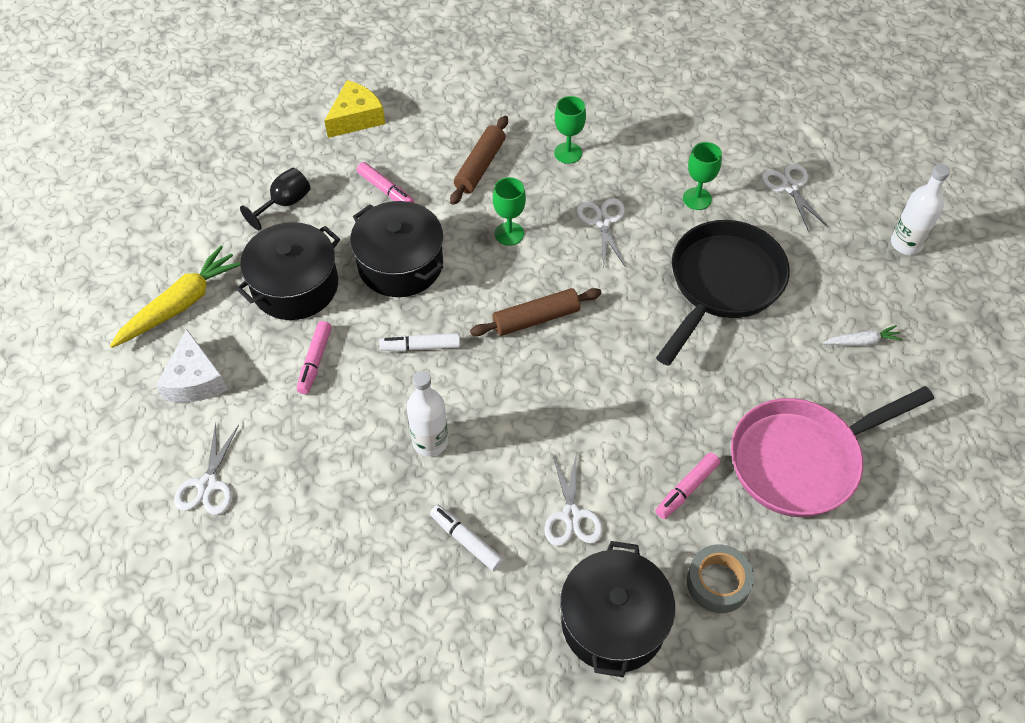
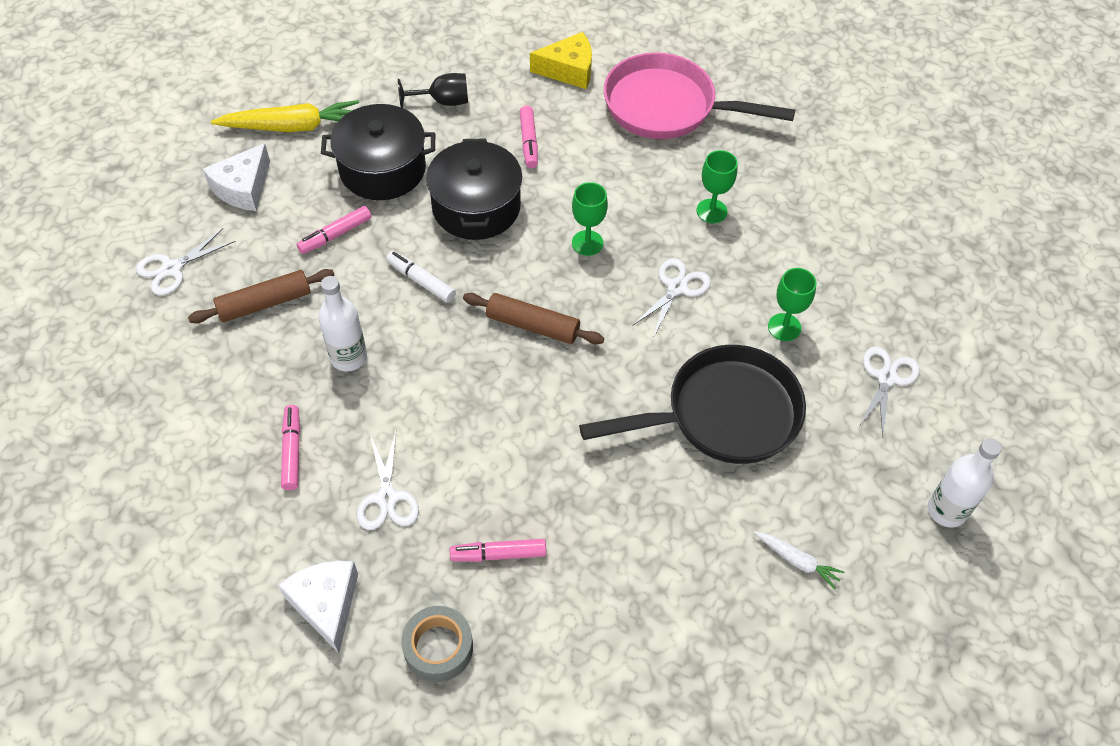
camera: 40 degrees right, 0 degrees up
white marker [430,505,504,571] -> pink marker [281,405,300,490]
brown rolling pin [450,116,508,205] -> brown rolling pin moved to [188,269,334,323]
white scissors [544,452,603,546] -> white scissors turned 45 degrees counterclockwise [357,432,419,530]
black pot [560,541,675,677] -> white cheese [278,561,358,653]
pink pan [731,386,934,517] -> pink pan moved to [604,52,795,139]

